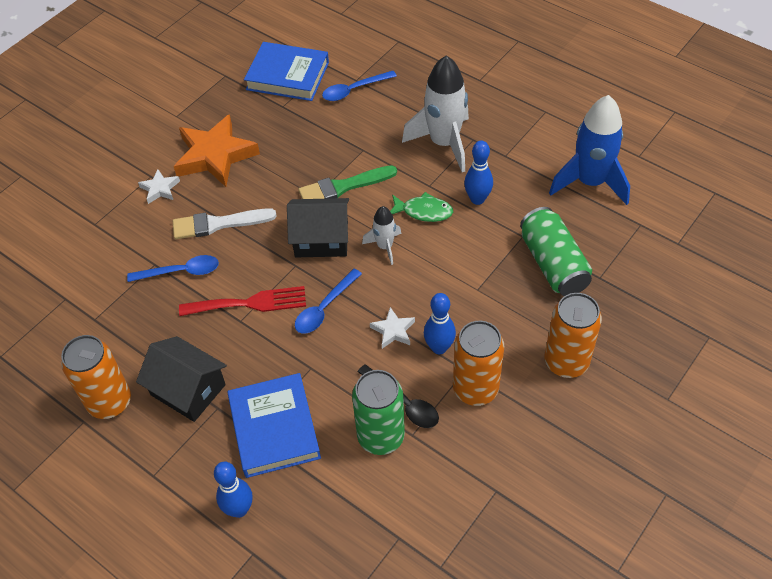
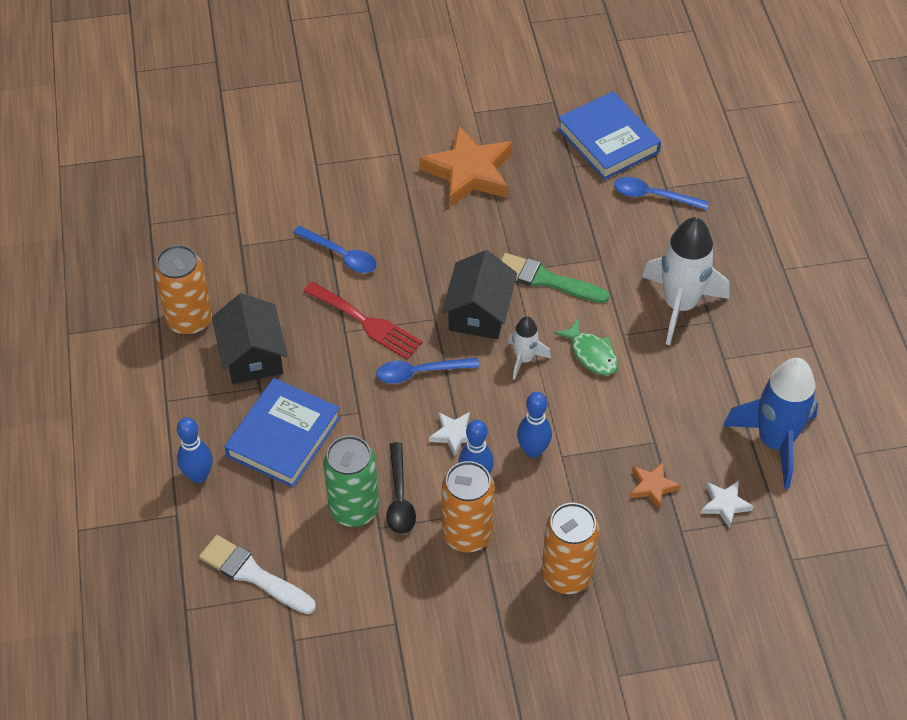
camera: 40 degrees right, 0 degrees up
white star [138,169,180,204] -> white star moved to [701,481,754,529]
white brush [173,208,277,239] -> white brush moved to [199,535,316,614]
black house [287,198,349,257] -> black house turned 60 degrees clockwise [442,250,517,339]
blue bowling pin [464,140,493,205] -> blue bowling pin moved to [517,392,552,458]
green can [520,207,592,296] -> orange star [630,461,681,510]

